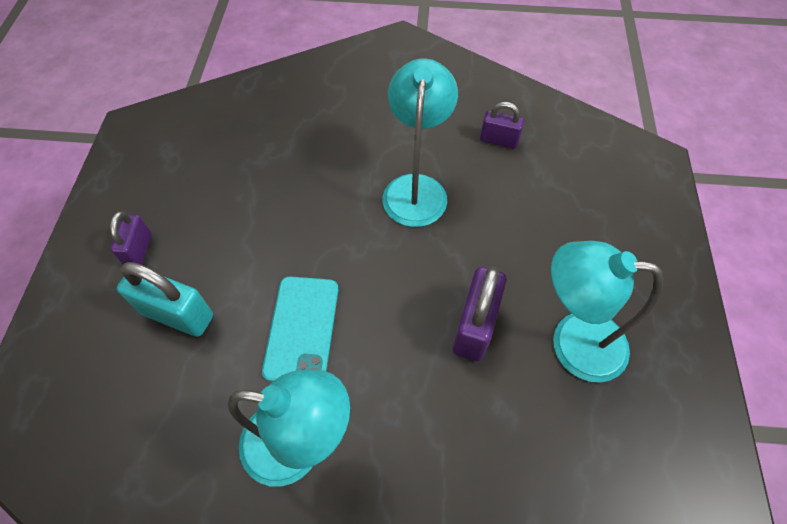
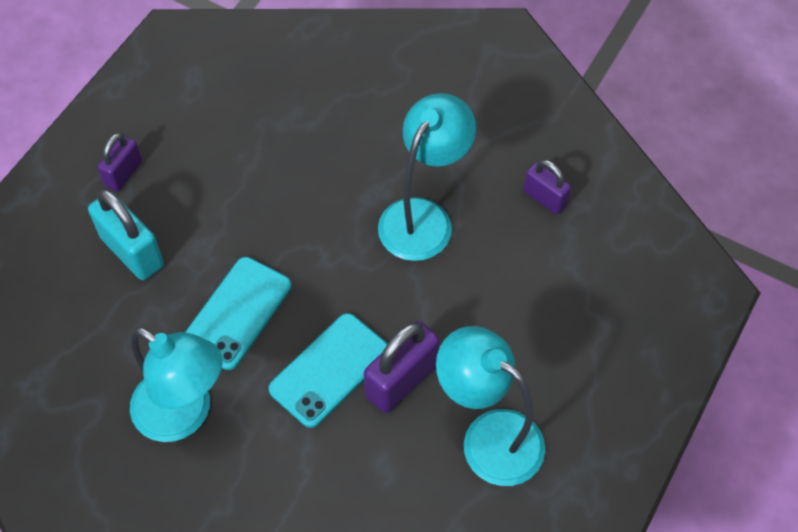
camera: 25 degrees right, 0 degrees up
none -> turquoise phone [269,313,387,428]

